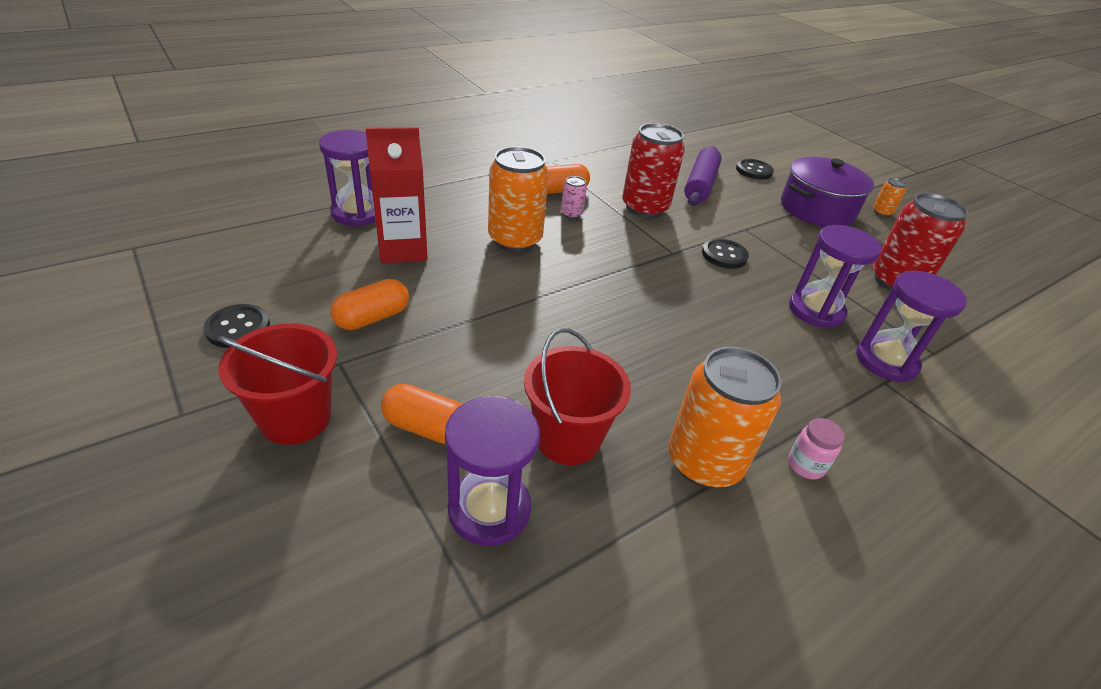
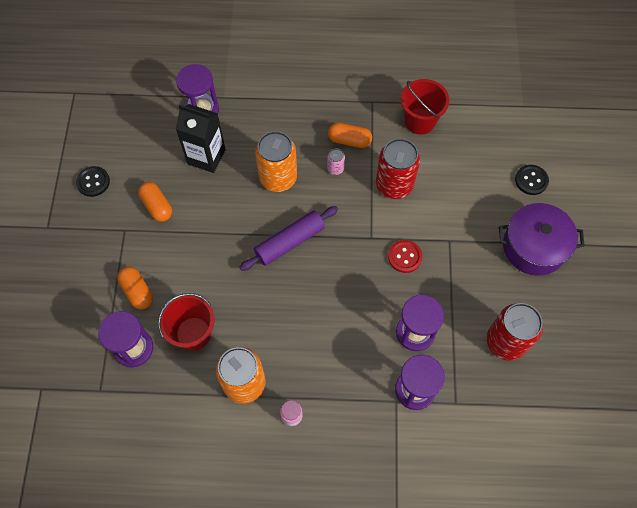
camera: 40 degrees right, 25 degrees up
red bucket [218,323,337,445] -> red bucket moved to [401,79,450,135]
orange capsule [331,279,409,330] -> orange capsule turned 60 degrees clockwise [138,182,172,222]
red carton [365,127,428,264] -> black carton [176,104,226,173]
purple rolling pin [684,146,721,206] -> purple rolling pin moved to [239,206,338,271]
black button [702,238,749,269] -> red button [388,240,422,273]
orange can [873,178,907,217] -> none

